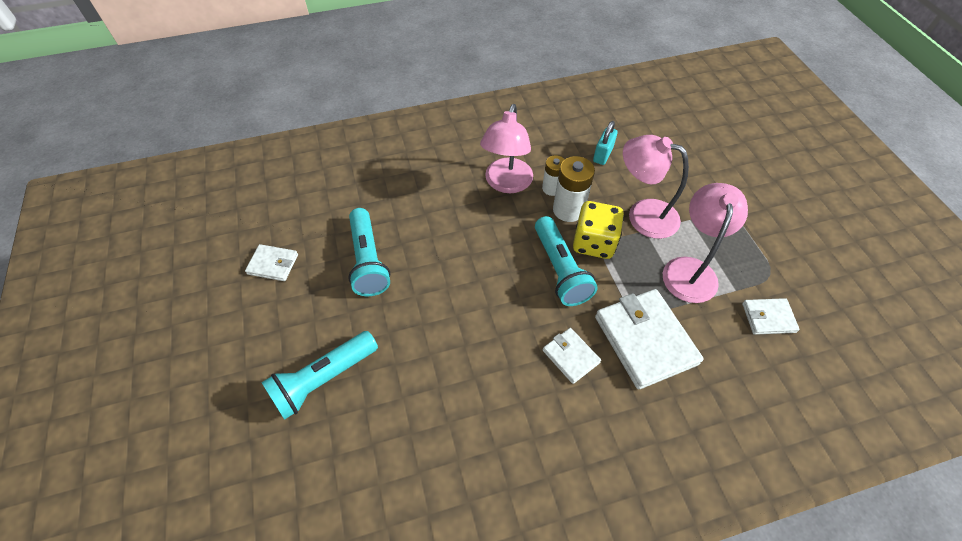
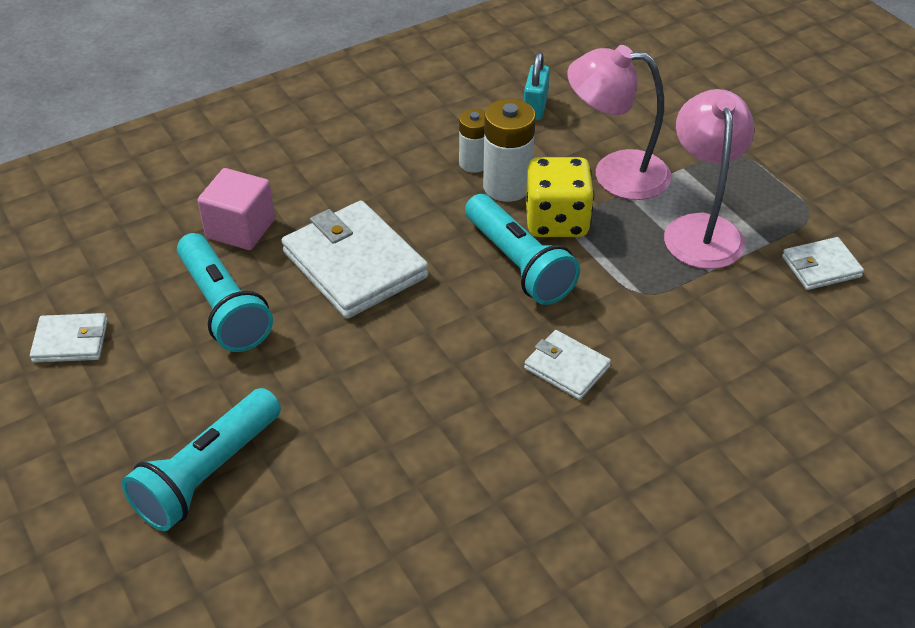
camera: 15 degrees left, 10 degrees down
pink lamp [480,104,533,193] -> none
white wallet [595,289,704,389] -> white wallet moved to [281,201,428,319]
none -> pink cube [197,168,275,250]

